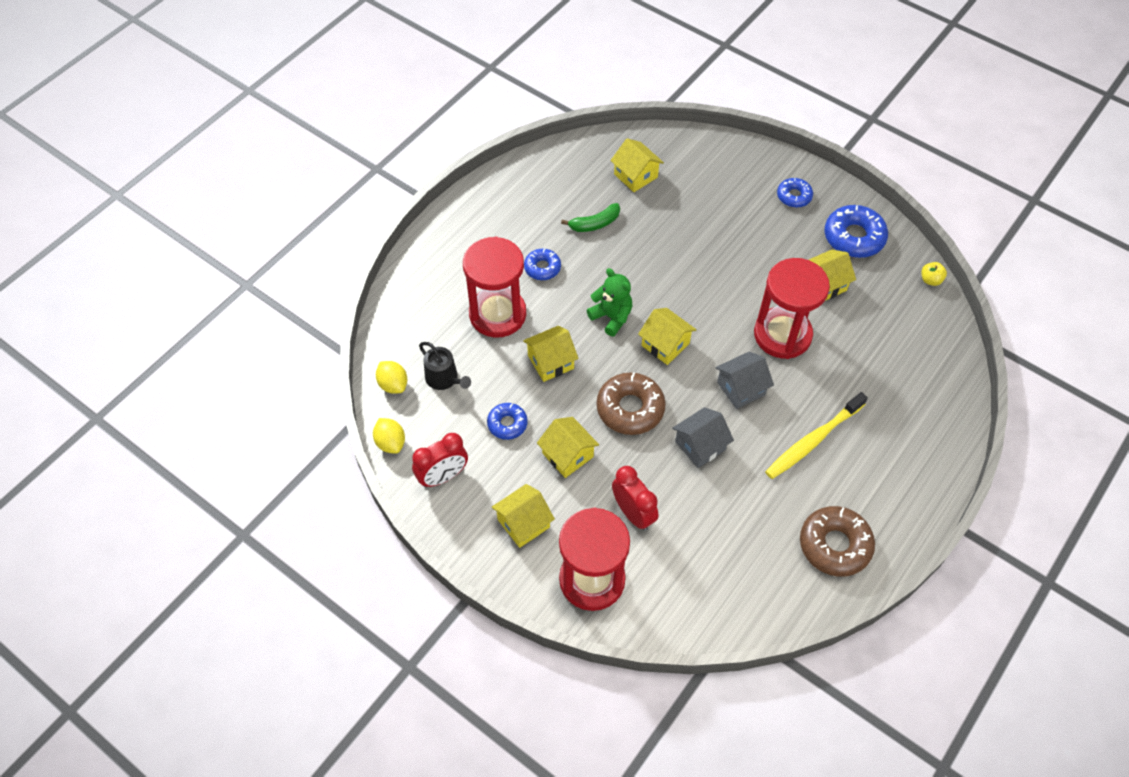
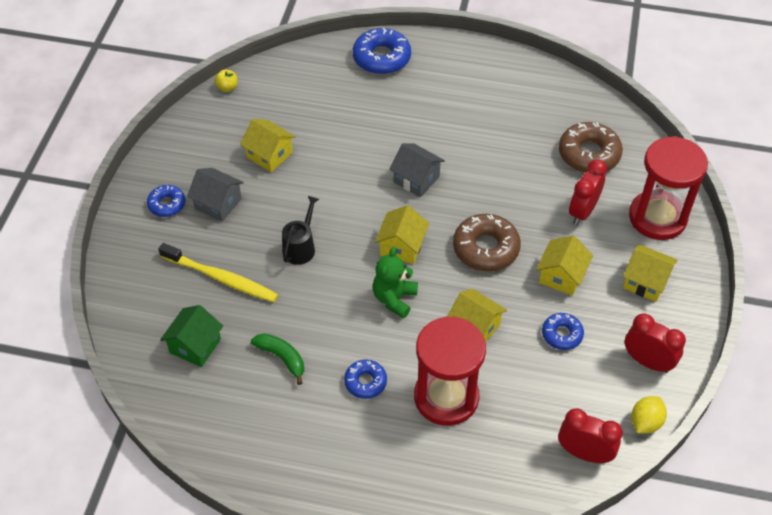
camera: 115 degrees left, 5 degrees down
yellow lemon [376,361,407,394] -> red clock [558,408,623,463]
black watering can [419,342,471,390] -> black watering can moved to [282,196,319,265]
yellow house [610,138,664,192] -> green house [160,305,223,367]
grey house [672,407,734,468] -> grey house moved to [187,168,244,222]
red hourglass [754,258,830,359] -> none
yellow toothbrush [765,392,868,479] -> yellow toothbrush moved to [158,243,278,302]
brown donut [800,506,875,577] -> brown donut moved to [559,122,623,173]
blue donut [824,205,888,258] -> blue donut moved to [353,28,411,74]

